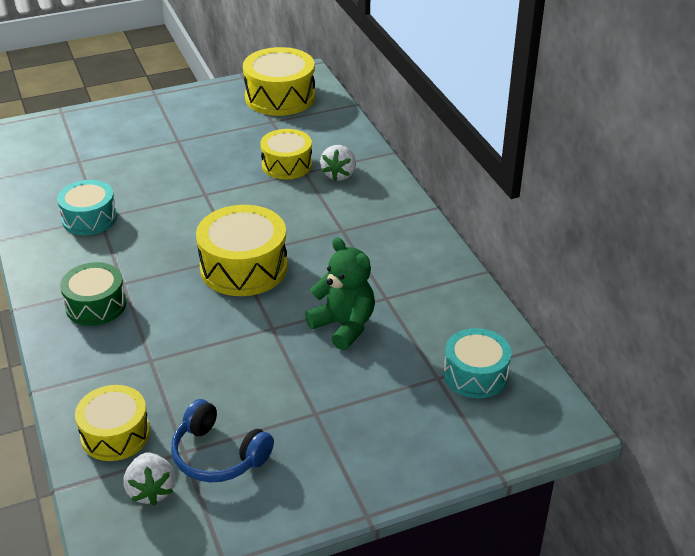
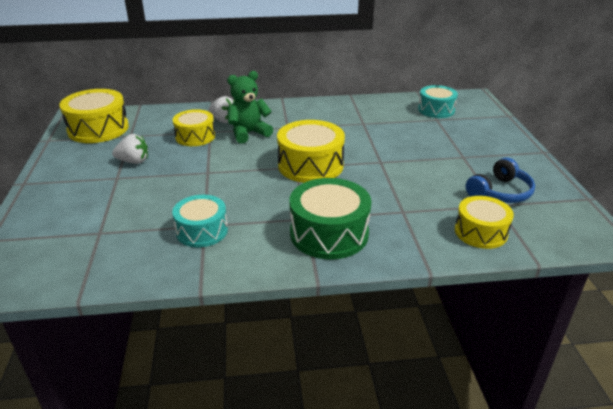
camera: 75 degrees left, 5 degrees down
green drum [60,262,126,326] -> green drum [289,178,371,259], size x1.52
white strawberry [124,452,176,506] -> white strawberry moved to [112,134,148,164]
green teddy bear [305,237,375,350] -> green teddy bear moved to [227,71,273,143]

